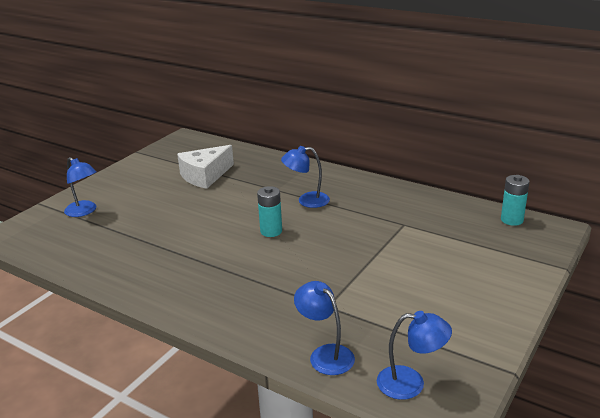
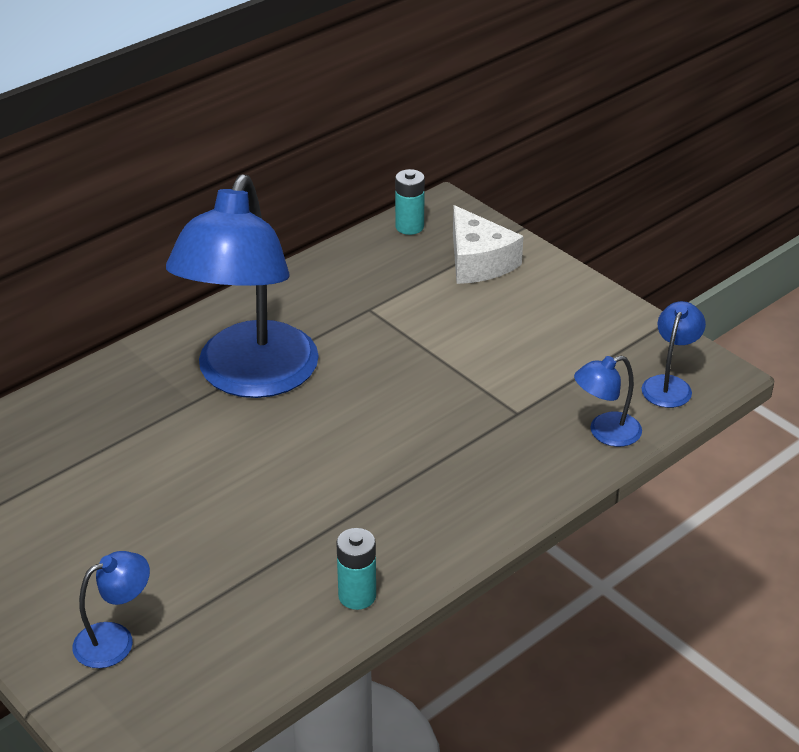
camera: 75 degrees left, 10 degrees up
white cheese [177,145,234,189] -> white cheese moved to [453,205,523,284]
turquoise battery [257,186,282,237] -> turquoise battery moved to [336,528,376,610]
blue lamp [281,146,330,208] -> blue lamp [166,174,319,398], size x2.44

